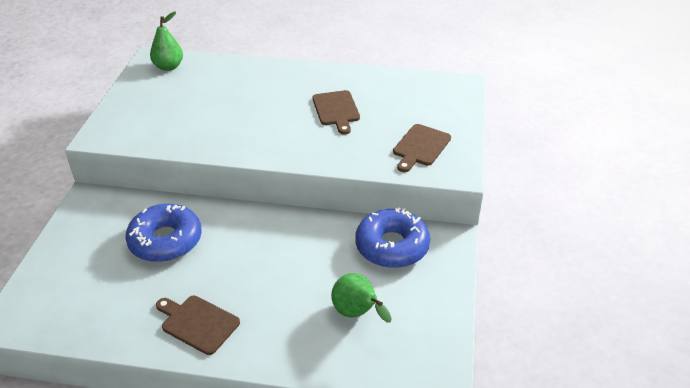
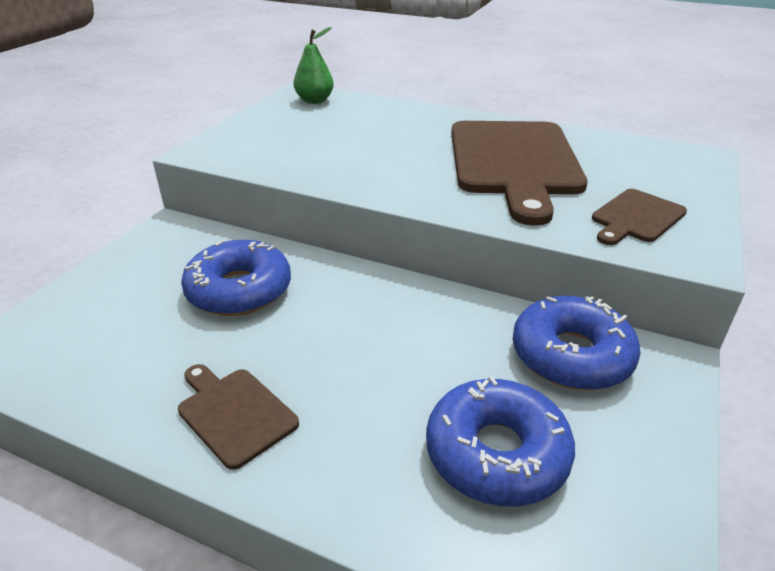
camera: 15 degrees right, 5 degrees down
brown cutting board [312,90,360,135] -> brown cutting board [451,121,588,226], size x2.14
green pear [331,273,392,323] -> blue donut [426,376,575,507]

